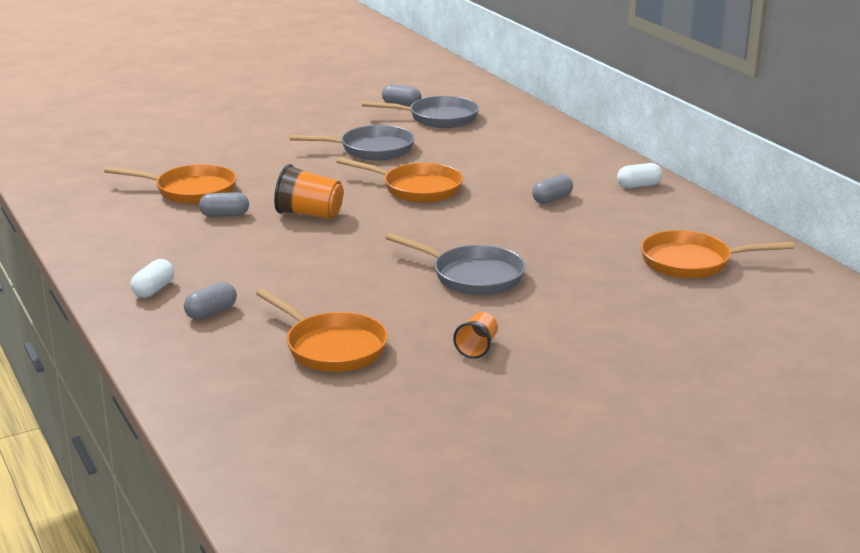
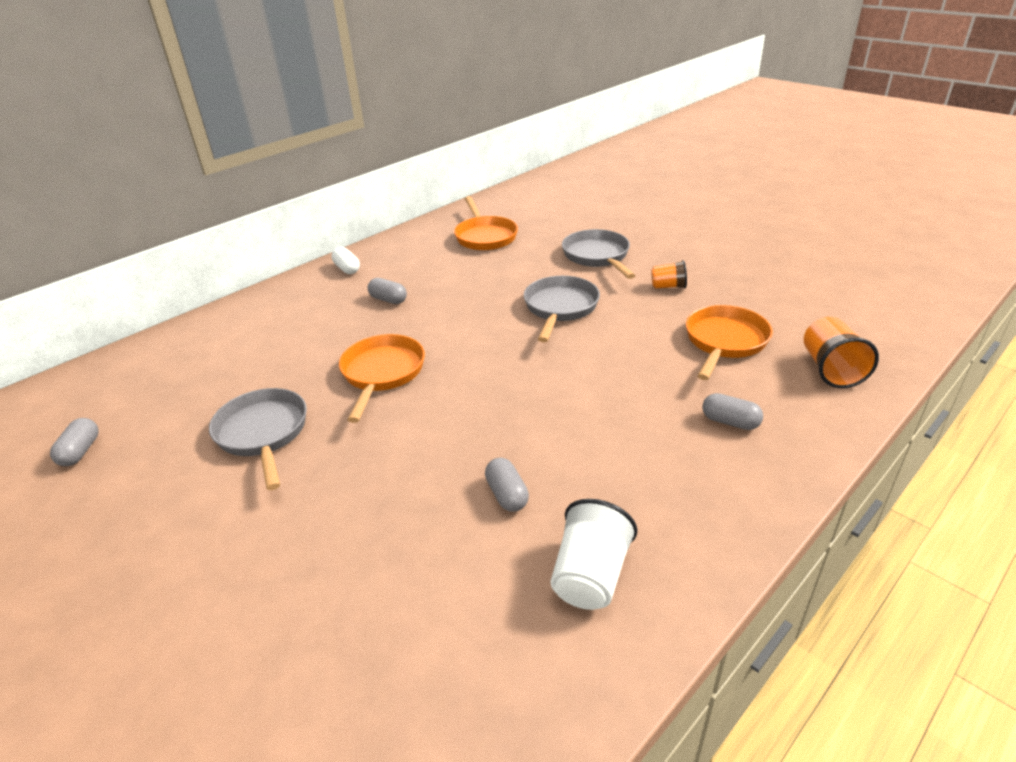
camera: 105 degrees left, 10 degrees up
orange pan [104,164,236,204] -> none
white capsule [130,259,174,298] -> none
orange cup [274,164,343,219] -> orange cup moved to [804,317,879,388]
grey pan [362,96,479,128] -> grey pan moved to [562,229,635,279]
none -> white cup [550,499,637,610]

